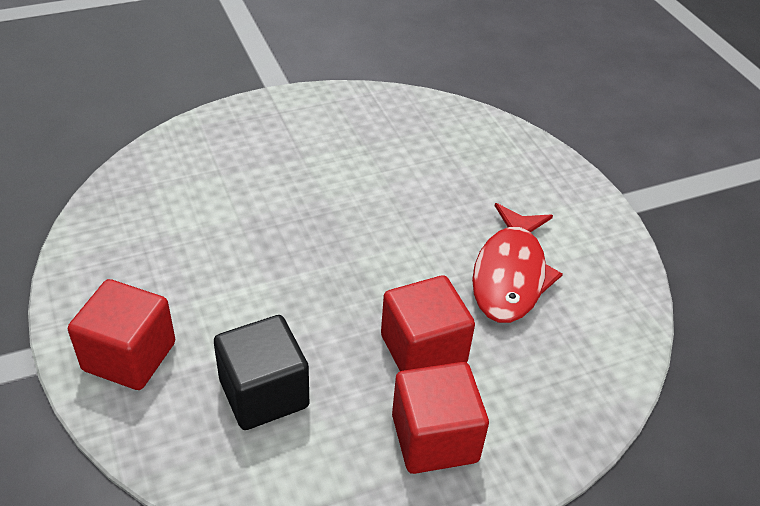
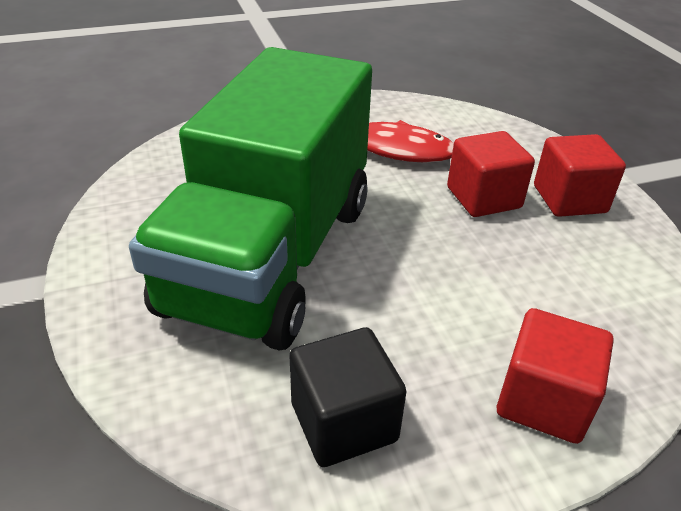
camera: 85 degrees left, 5 degrees down
black cube [214,315,309,430] -> black cube moved to [289,327,406,467]
none -> green truck [129,47,372,350]

